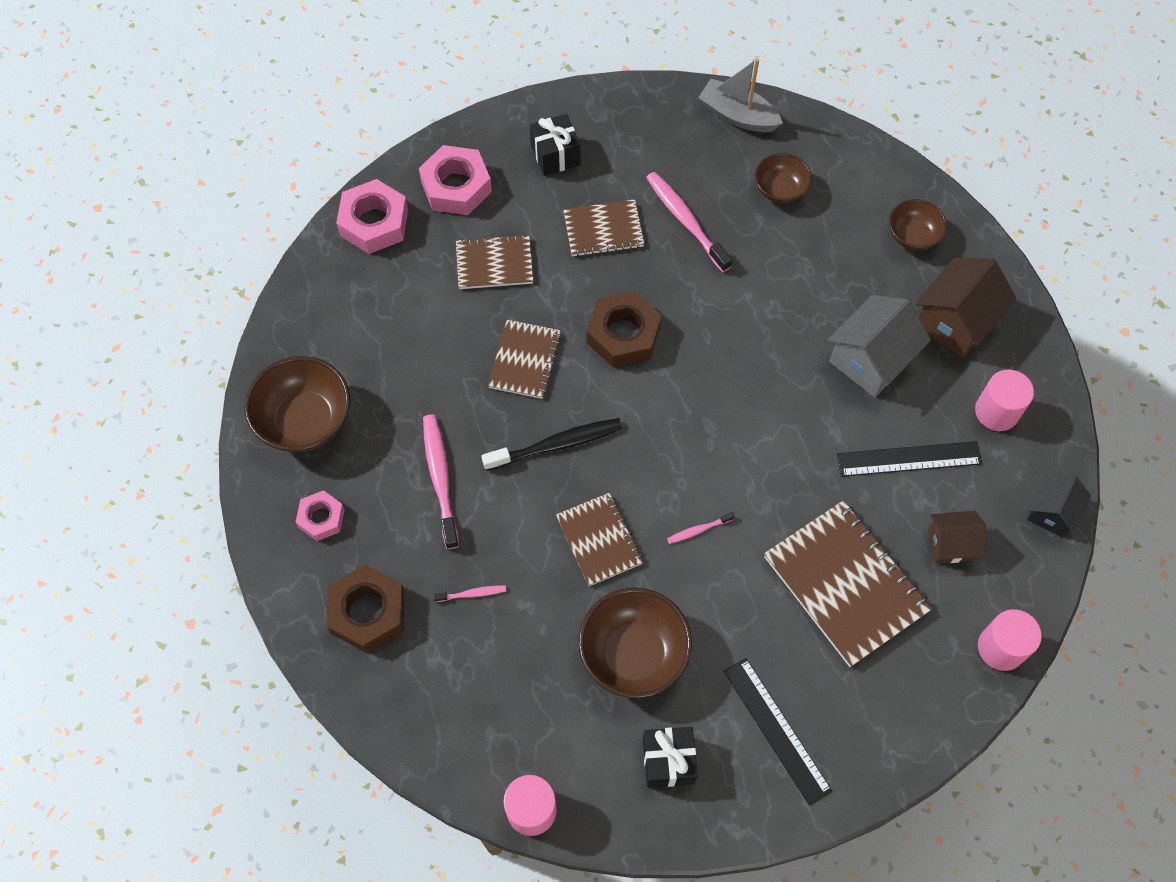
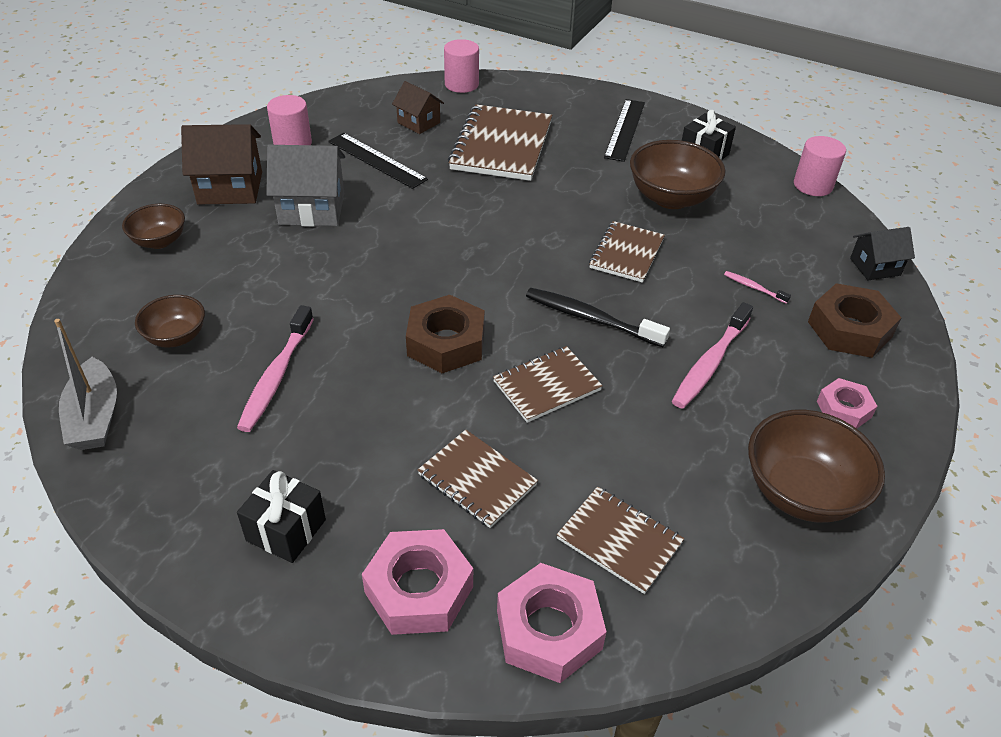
camera: 135 degrees left, 20 degrees down
brown notebook [563,199,644,257] -> brown notebook moved to [557,487,684,594]
pink toothbrush [667,512,735,544] -> none
black house [1027,474,1091,537] -> black house moved to [850,227,915,280]

